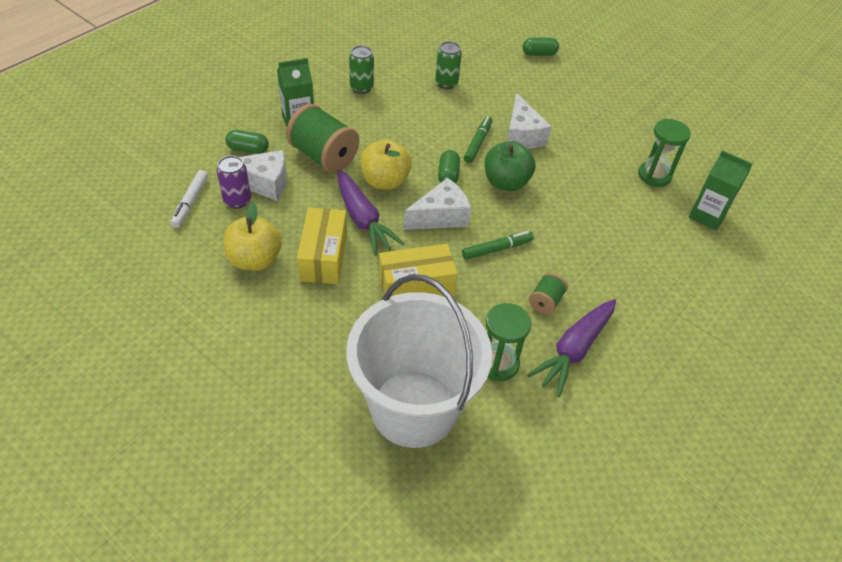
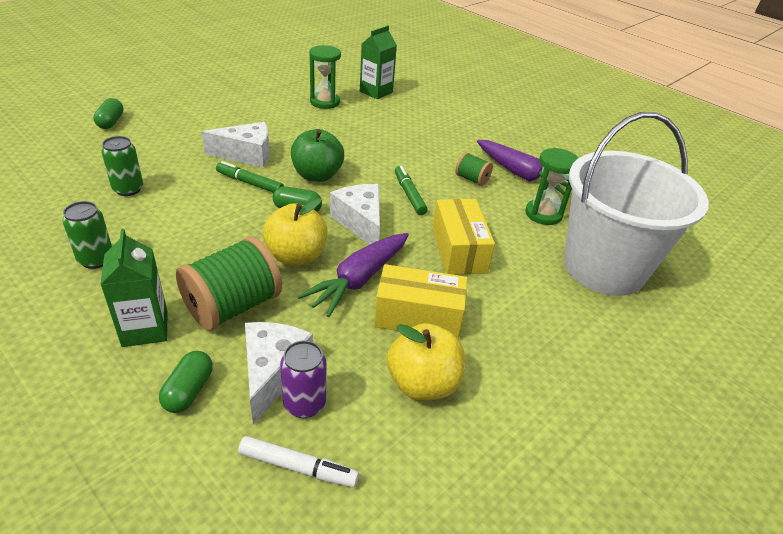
camera: 85 degrees left, 10 degrees down
purple carrot [337,170,405,256] -> purple carrot turned 150 degrees clockwise [297,233,409,317]

